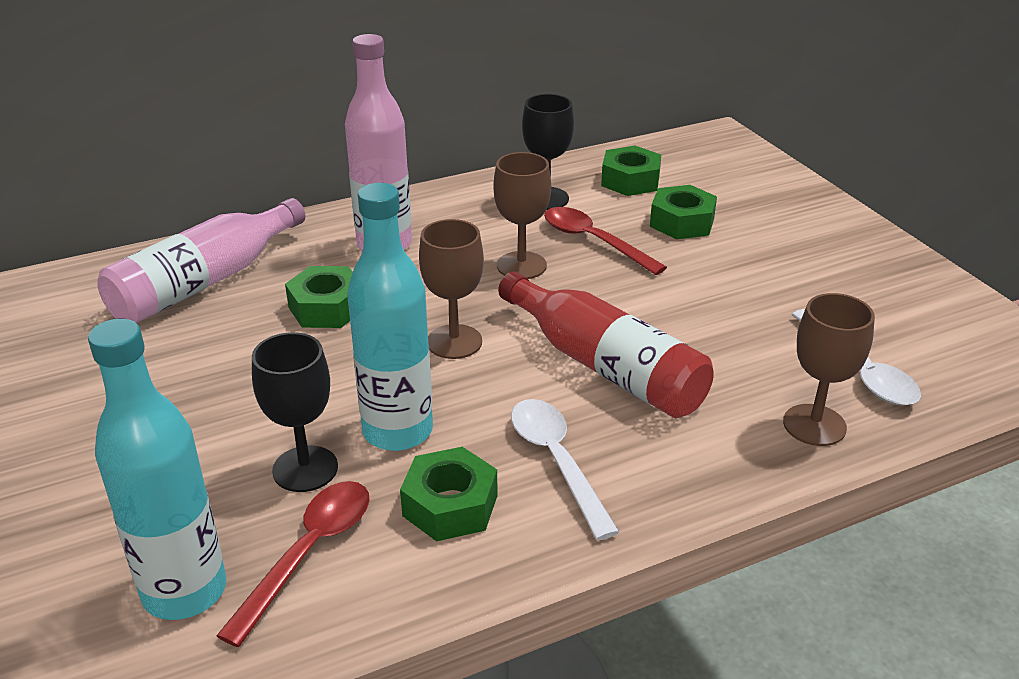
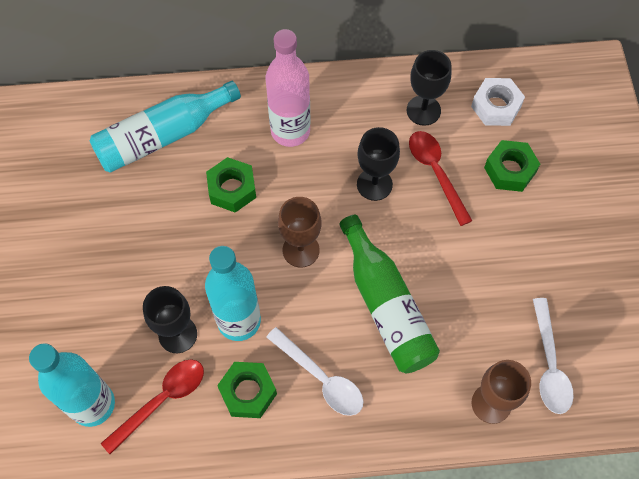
camera: 20 degrees right, 30 degrees up
pink bottle [97,198,306,323] -> turquoise bottle [90,81,241,173]
brown goblet [494,152,551,279] -> black goblet [357,127,400,201]
red bottle [498,272,714,418] -> green bottle [339,215,440,373]
white spoon [511,399,619,540] -> white spoon turned 135 degrees clockwise [266,327,363,416]
green nut [601,146,661,196] -> white nut [471,78,525,126]

